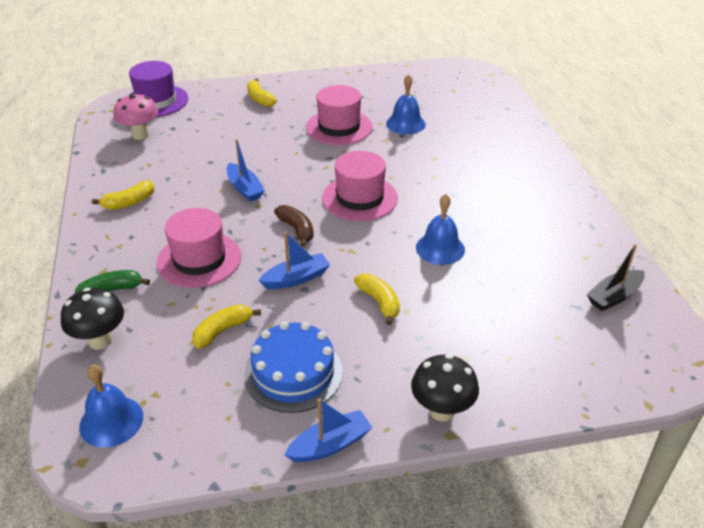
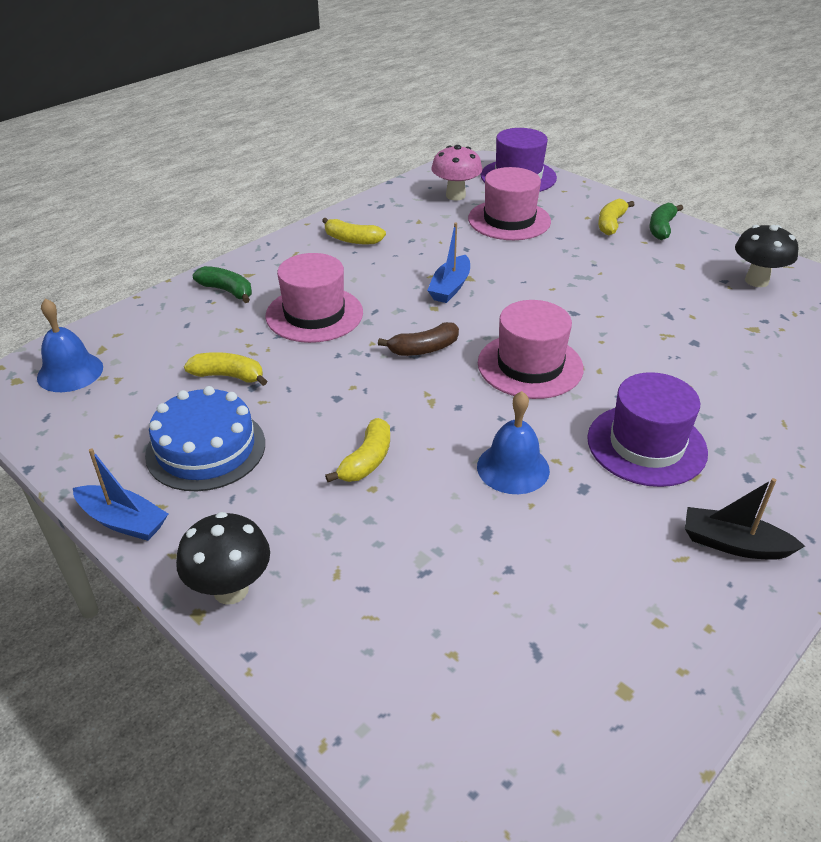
camera: 55 degrees right, 0 degrees up
black mushroom [61,288,124,350] -> black mushroom moved to [735,225,798,287]
blue boat [258,232,330,289] -> none
brown banana [274,205,314,247] -> brown banana turned 45 degrees clockwise [378,322,459,356]
pink hat [306,85,373,145] -> pink hat moved to [468,167,551,240]
blue bell [386,74,426,134] -> none
black boat [586,244,645,311] -> black boat moved to [685,478,805,560]
none -> purple hat [587,372,708,487]
none -> green banana [649,203,683,240]

